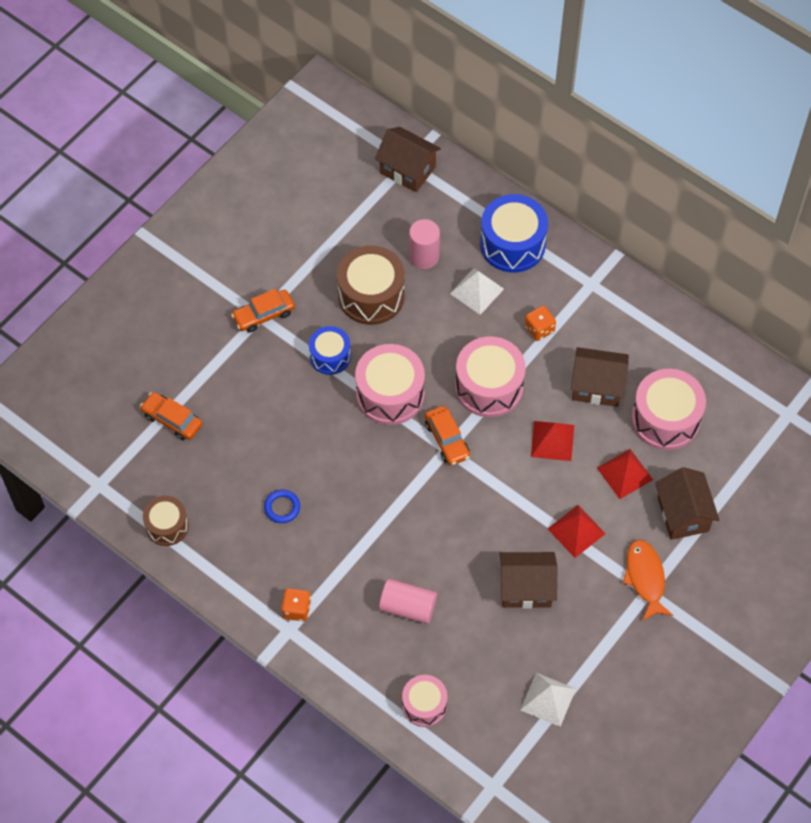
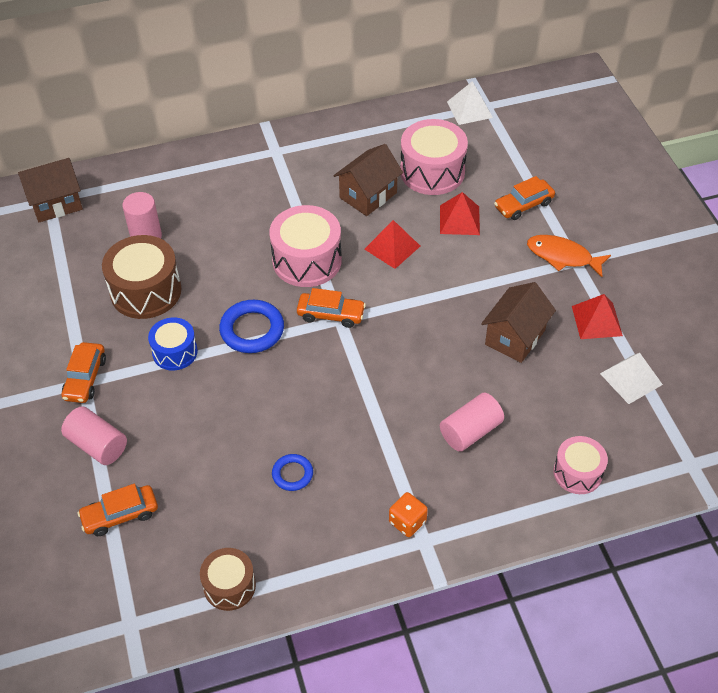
camera: 55 degrees left, 10 degrees down
pink drum [355,344,425,425] -> blue ring [219,300,284,353]
white pyramid [450,268,504,315] -> white pyramid moved to [447,81,493,125]
blue drum [480,194,548,272] -> none
orange dice [525,306,556,341] -> none
red pyramid [547,505,606,558] -> red pyramid moved to [572,294,623,339]
brown house [655,467,719,540] -> orange car [494,176,555,220]
none -> pink cylinder [61,406,127,465]

